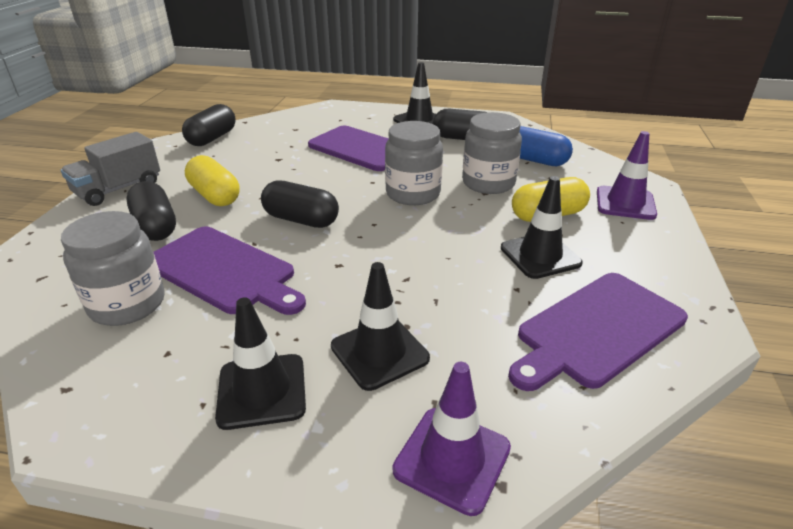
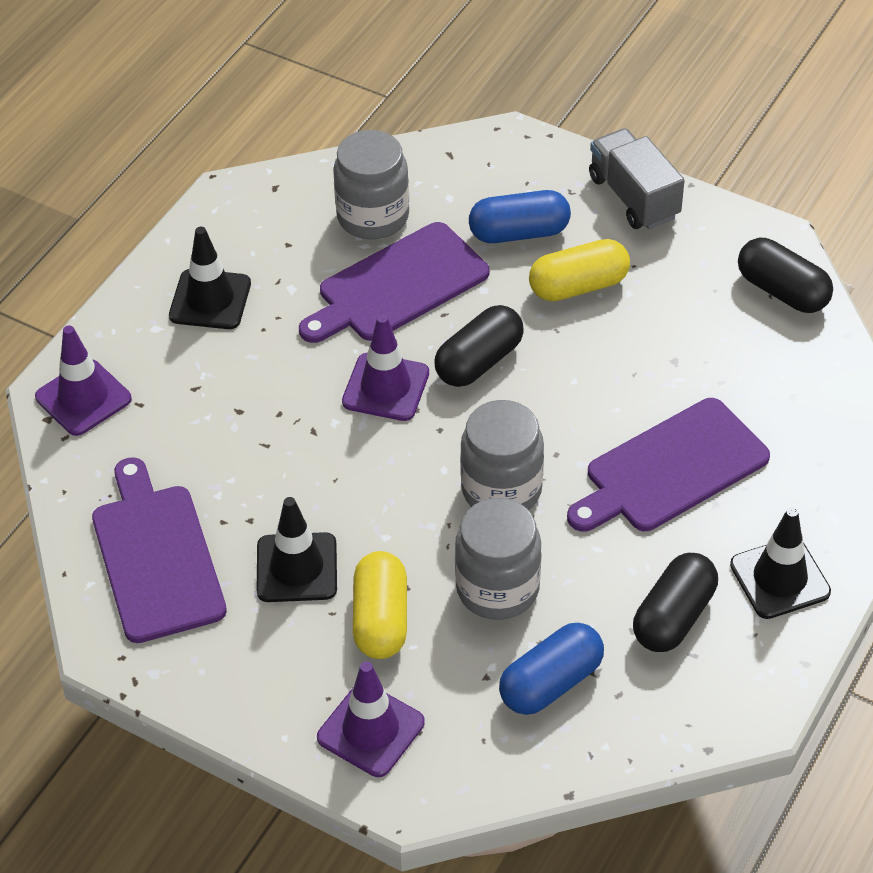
camera: 110 degrees right, 15 degrees up
black capsule [127,181,176,241] -> blue capsule [469,190,571,243]
black traffic cone [331,262,430,391] -> none
none -> purple traffic cone [342,315,429,421]

